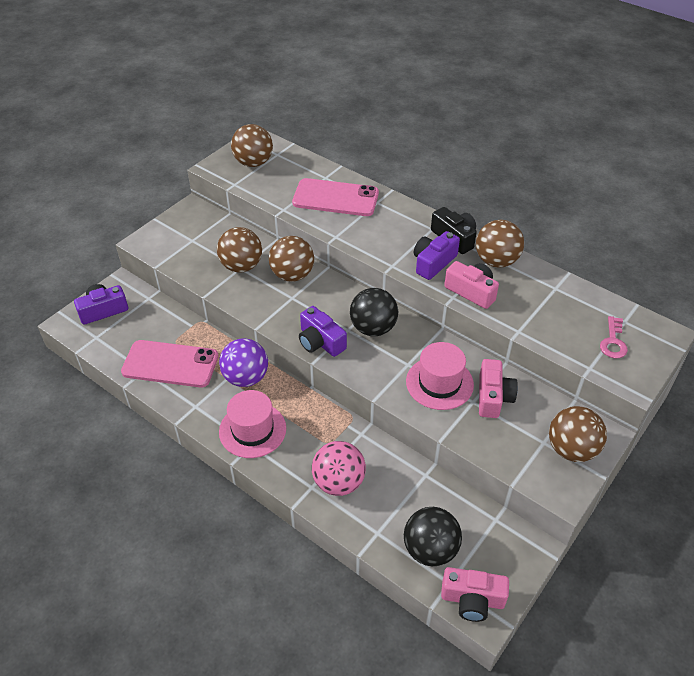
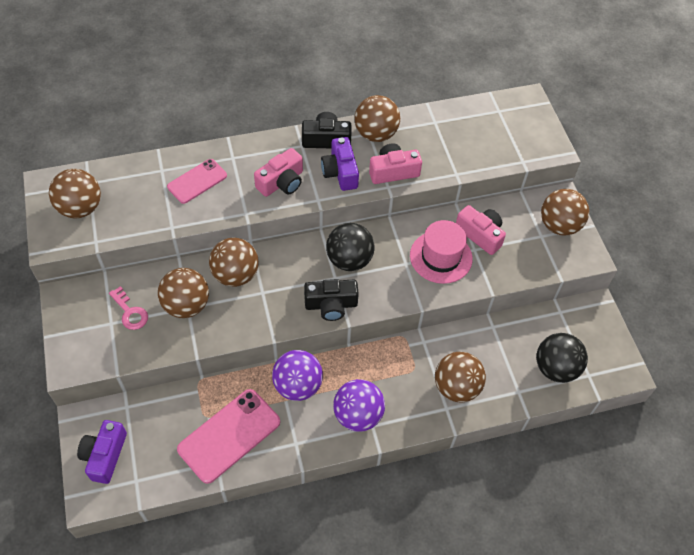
camera: 55 degrees left, 10 degrees up
pink hat [219,390,286,458] -> purple ball [333,379,385,432]
pink phone [292,178,379,216] -> pink phone [167,159,227,204], size x0.63
purple camera [299,306,347,357] -> black camera [304,279,359,321]
pink ball [312,441,366,496] -> brown ball [435,352,486,403]
pink camera [441,567,509,622] -> pink camera moved to [254,148,303,197]
pink key [600,316,628,358] -> pink key moved to [109,286,148,330]

